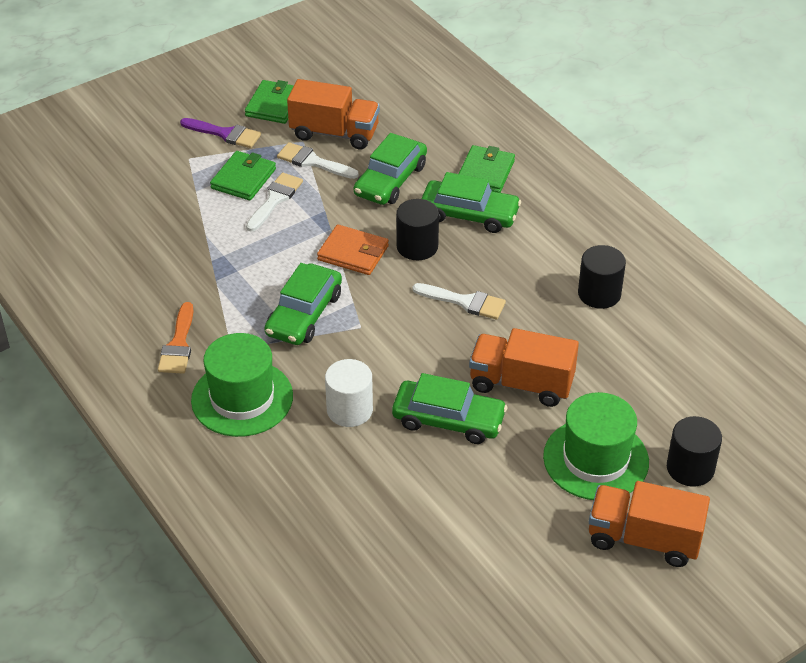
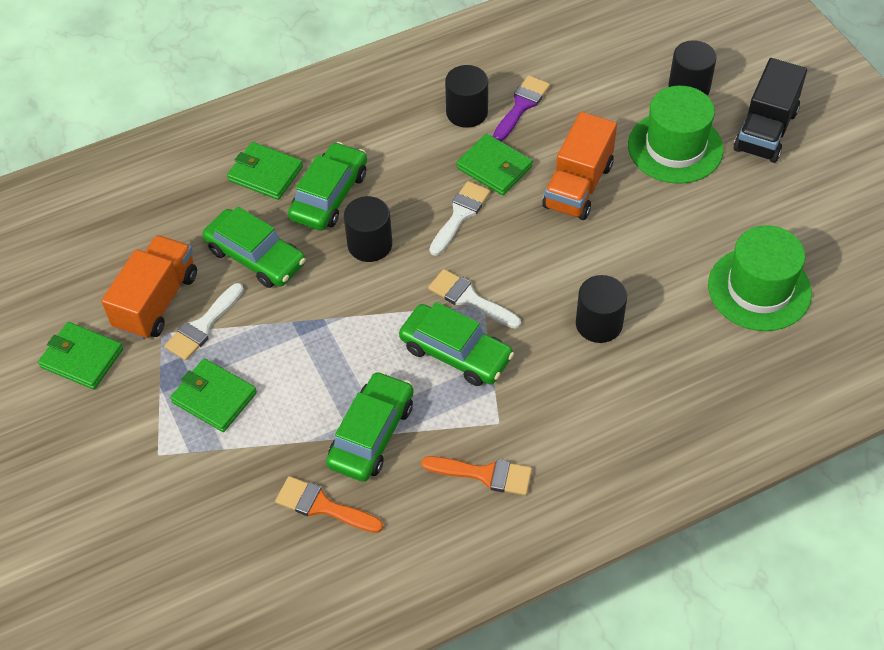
camera: 80 degrees left, 10 degrees up
purple brush [180,118,261,148] -> purple brush moved to [493,75,550,141]
green hat [191,333,293,437] -> green hat moved to [708,225,812,331]
white brush [246,173,303,232] -> white brush moved to [428,269,521,329]
orange wallet [317,224,389,275] -> none
white cylinder [325,359,373,427] -> black cylinder [576,275,627,343]
green car [392,373,508,444] -> green car moved to [326,371,414,482]
orange truck [589,481,710,567] -> black truck [734,58,807,163]
none -> orange brush [275,476,383,533]
none -> green wallet [457,134,533,195]

